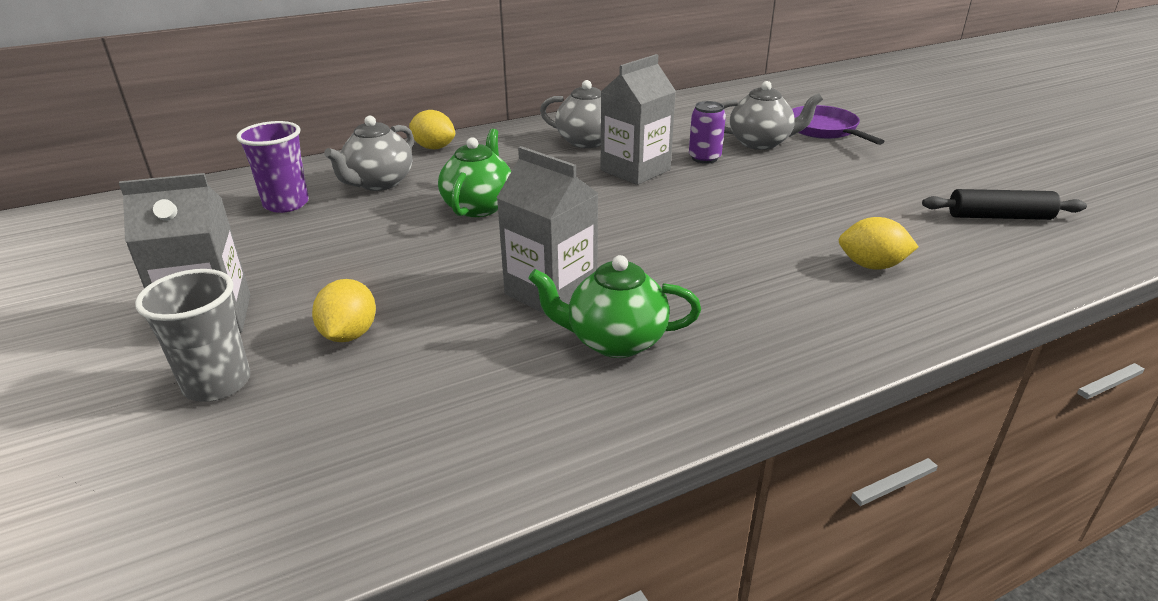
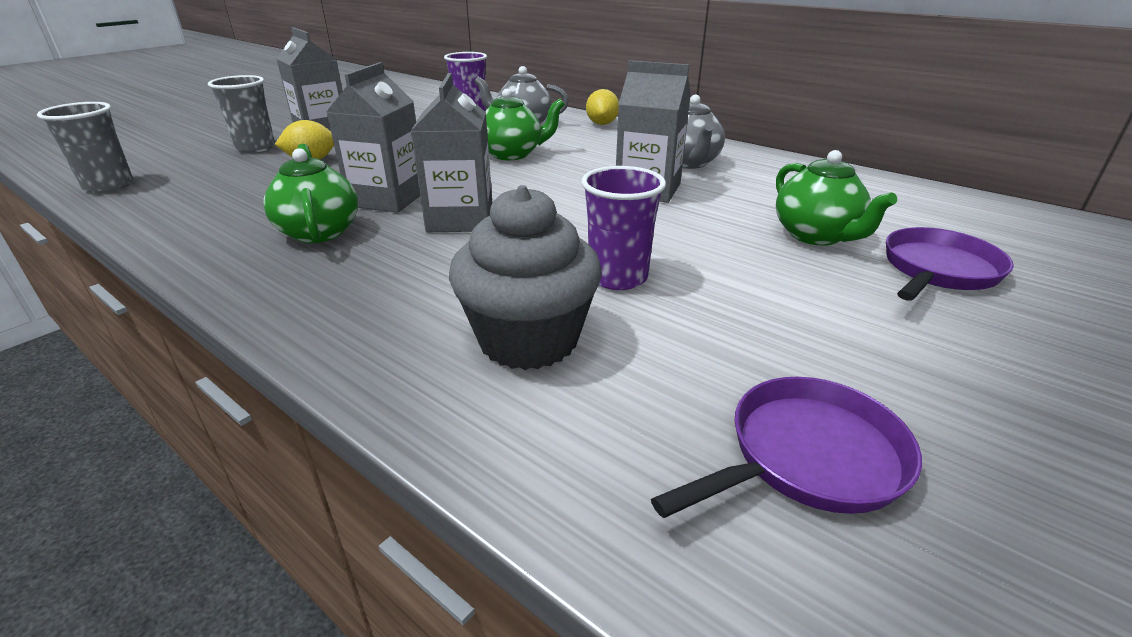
camera: 65 degrees right, 0 degrees up
purple can [689,101,726,164] -> none
grey teapot [721,81,823,150] -> green teapot [776,150,897,246]
yellow lemon [839,217,919,270] -> grey cupcake [449,185,602,370]
black rolling pin [922,189,1087,220] -> purple pan [651,377,922,518]
none -> grey cup [37,102,133,193]
none -> grey carton [411,73,492,232]
none -> purple cup [581,166,666,290]

